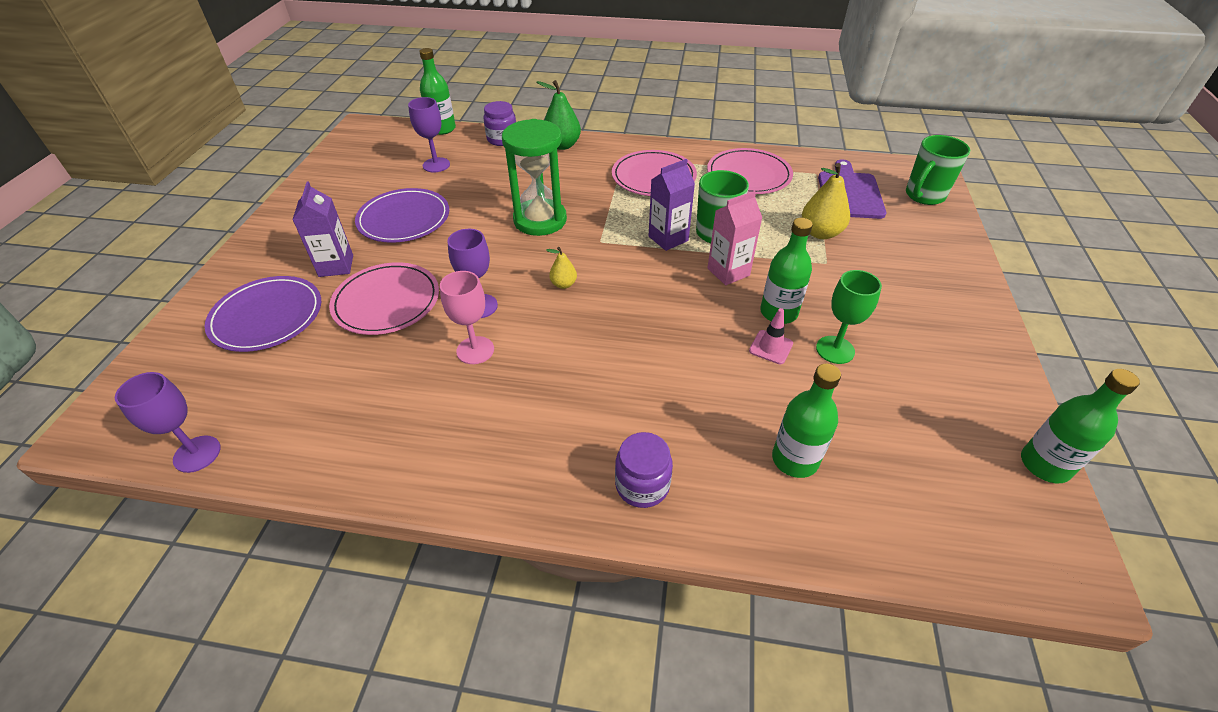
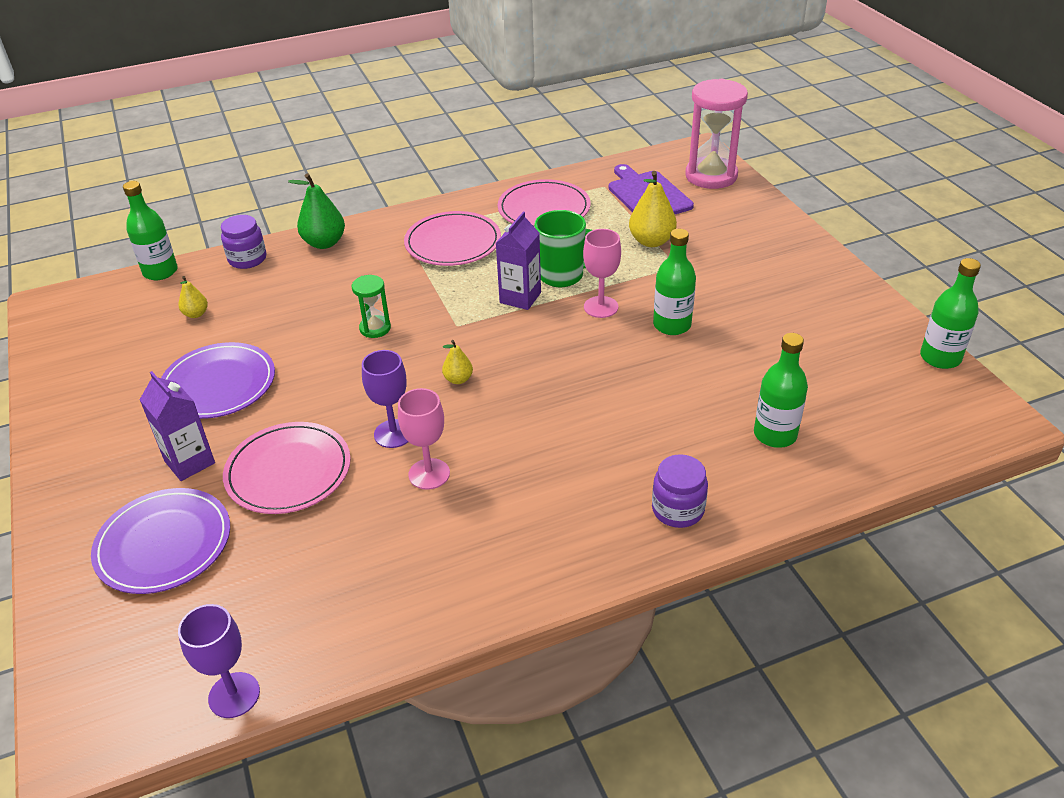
camera: 30 degrees left, 5 degrees down
purple goblet [408,97,450,172] -> yellow pear [178,276,208,318]
green hourglass [502,119,567,236] -> green hourglass [352,275,391,338], size x0.50
pink carton [707,191,762,285] -> pink goblet [583,229,621,318]
pink traffic cone [749,308,793,364] -> none
green goblet [816,270,882,364] -> none
green mug [906,135,970,205] -> pink hourglass [685,79,748,189]

